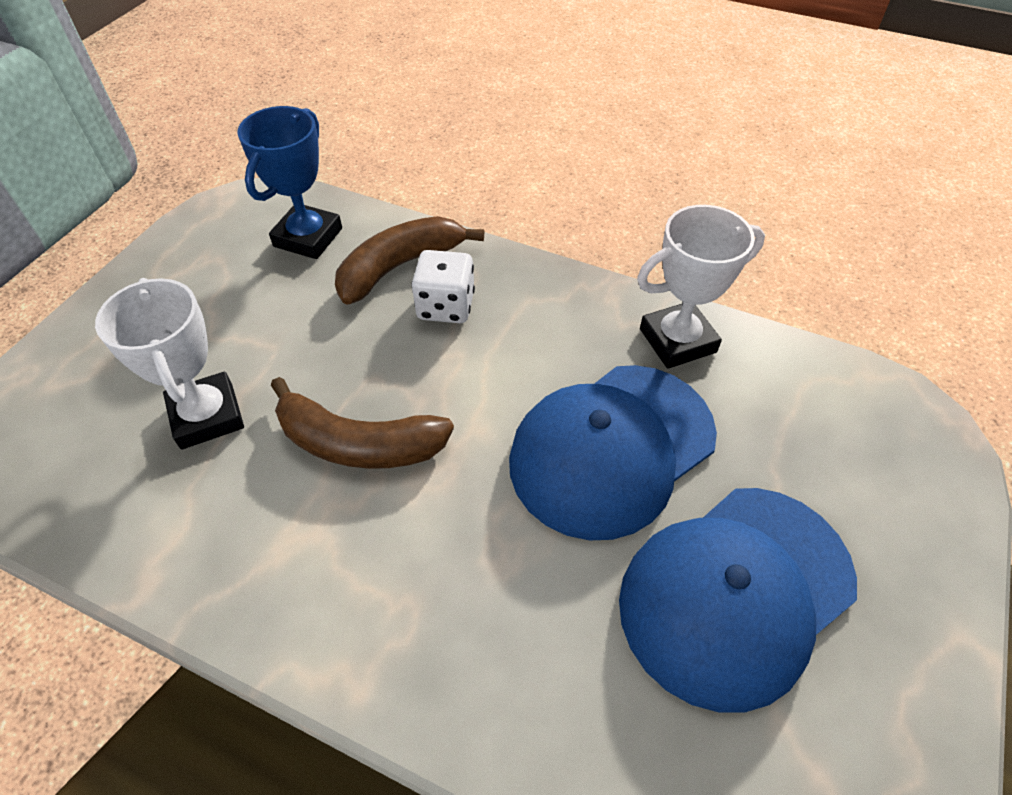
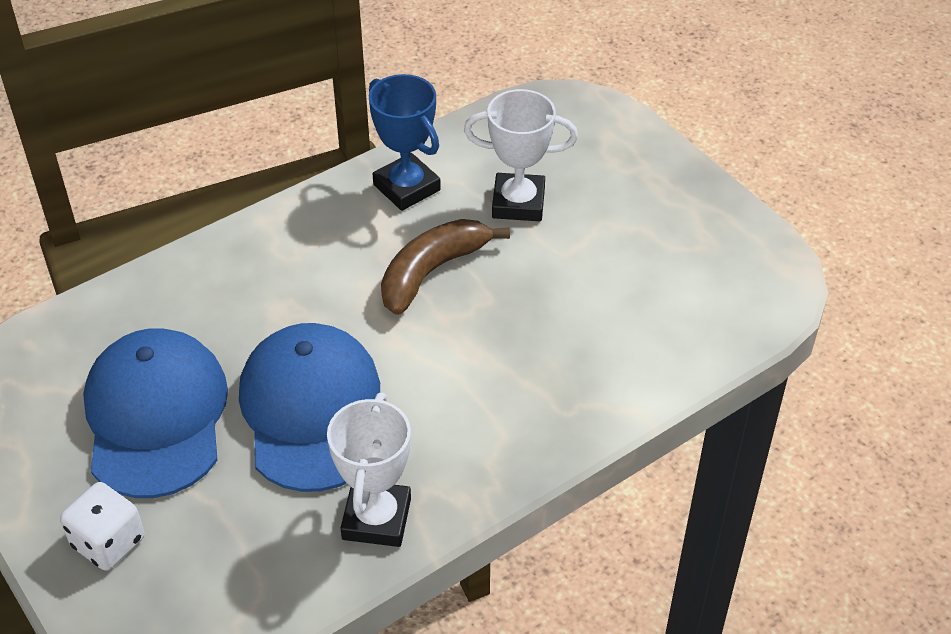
camera: 120 degrees right, 5 degrees down
blue trophy [237,106,342,259] -> blue trophy moved to [369,74,441,211]
brown banana [335,216,484,304] -> none
white dice [412,250,475,323] -> white dice moved to [60,482,144,571]

